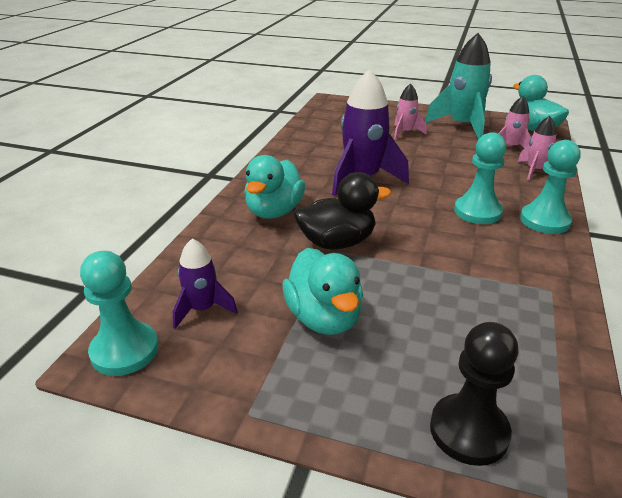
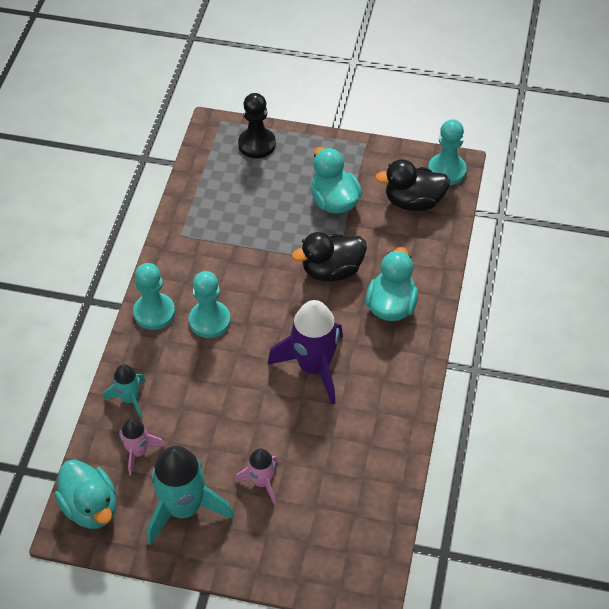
camera: 175 degrees right, 20 degrees up
purple rocket [173,239,238,329] -> black duck [375,159,450,211]
pink rocket [518,116,556,180] -> turquoise rocket [104,364,146,419]

